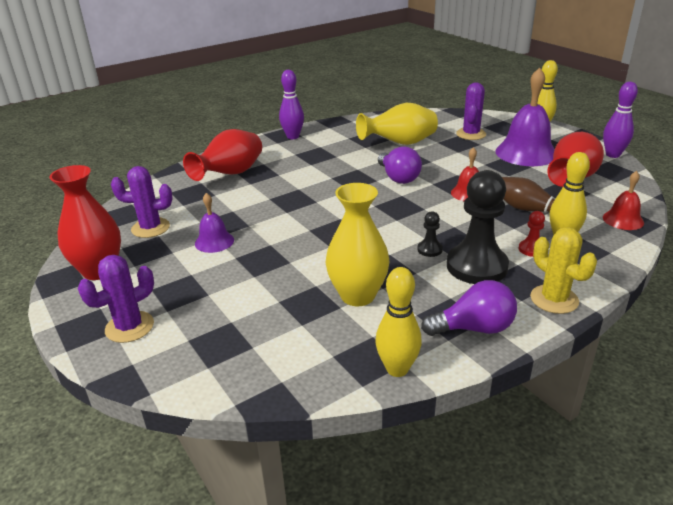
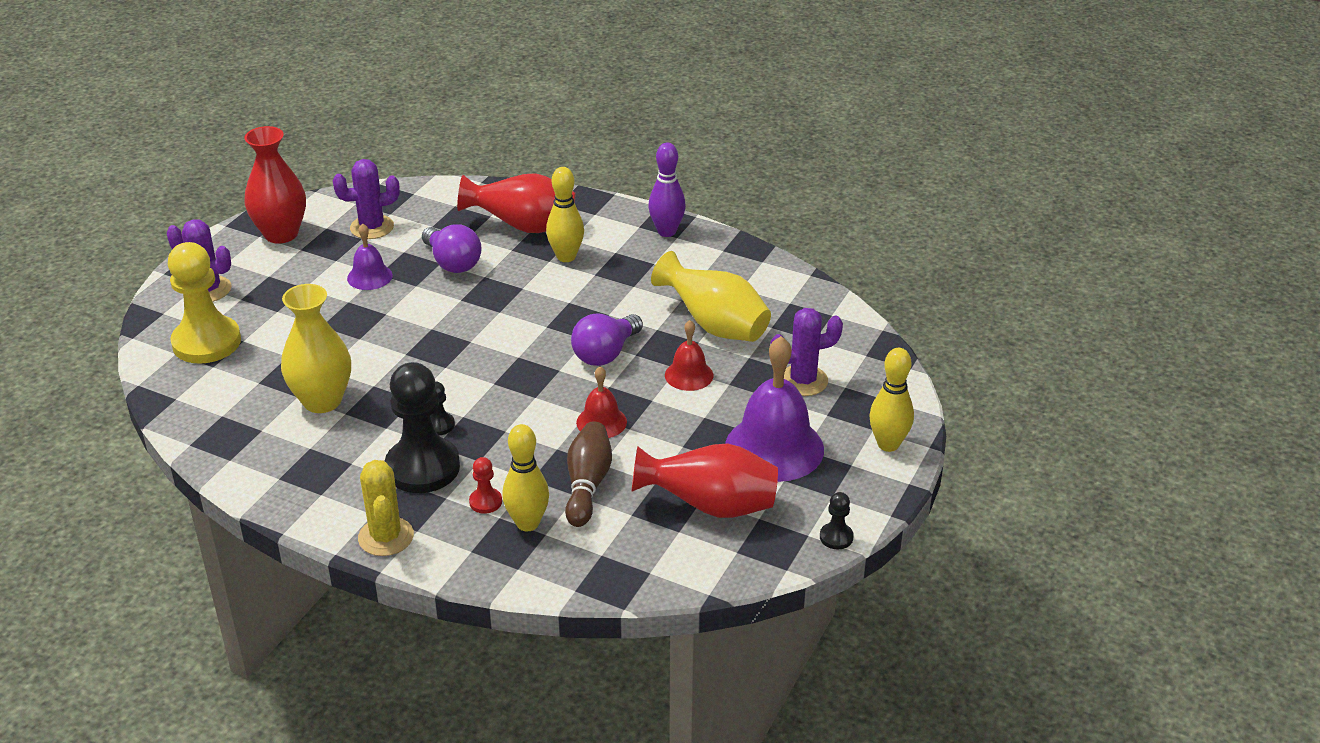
camera: 60 degrees right, 5 degrees up
purple cactus [111,166,173,238] -> purple cactus turned 75 degrees counterclockwise [333,159,400,239]
yellow bowling pin [375,267,422,377] -> yellow bowling pin moved to [546,167,584,262]
purple light bulb [421,280,517,336] -> purple light bulb moved to [422,224,482,273]
yellow cactus [530,227,597,314] -> yellow cactus turned 45 degrees counterclockwise [358,460,414,556]
purple bowling pin [603,82,638,158] -> black pawn [820,492,854,549]
red bell [603,171,644,230] -> red bell moved to [665,320,713,391]
none -> yellow pawn [168,242,241,364]

